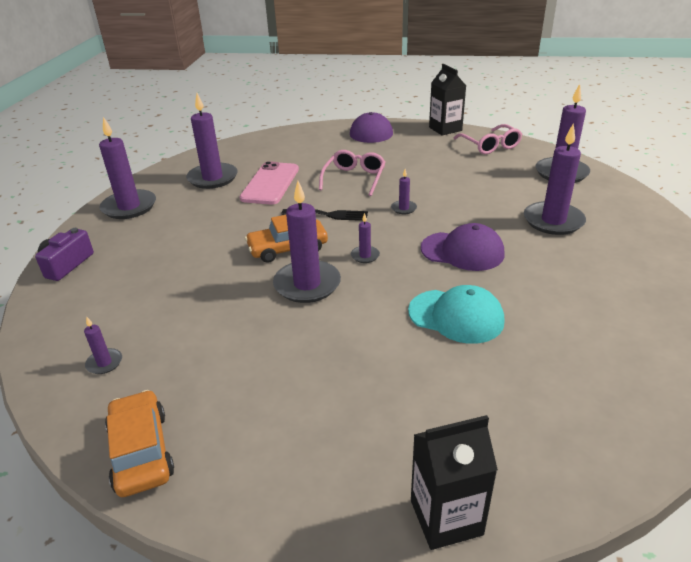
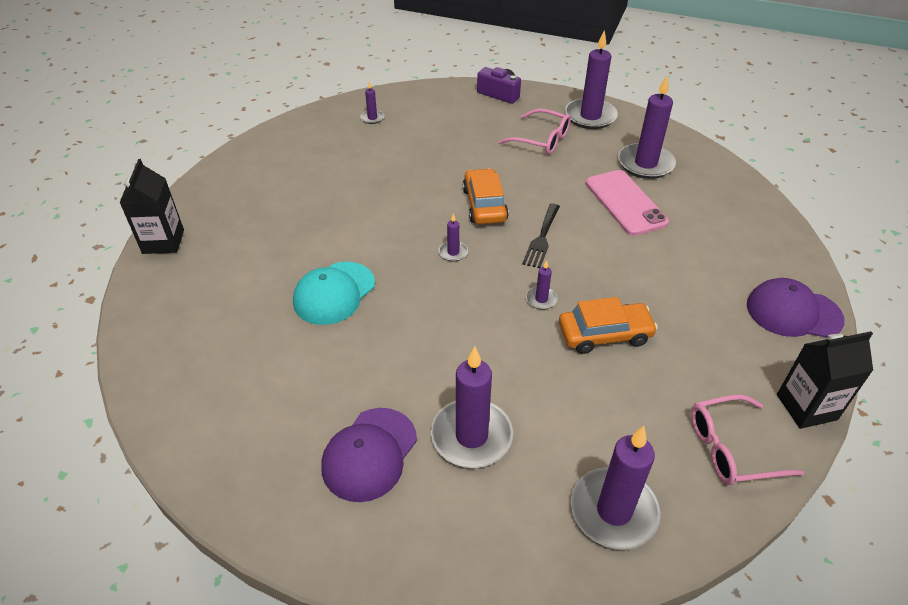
camera: 100 degrees right, 10 degrees up
orange car [105,390,174,497] -> orange car moved to [559,297,658,354]
pink phone [240,161,299,204] -> pink phone turned 45 degrees clockwise [586,170,669,236]
purple candle [273,181,341,303] -> none
pink glasses [319,150,385,196] -> pink glasses moved to [498,108,571,155]
purple cap [421,223,505,271] -> purple cap moved to [321,408,417,502]

